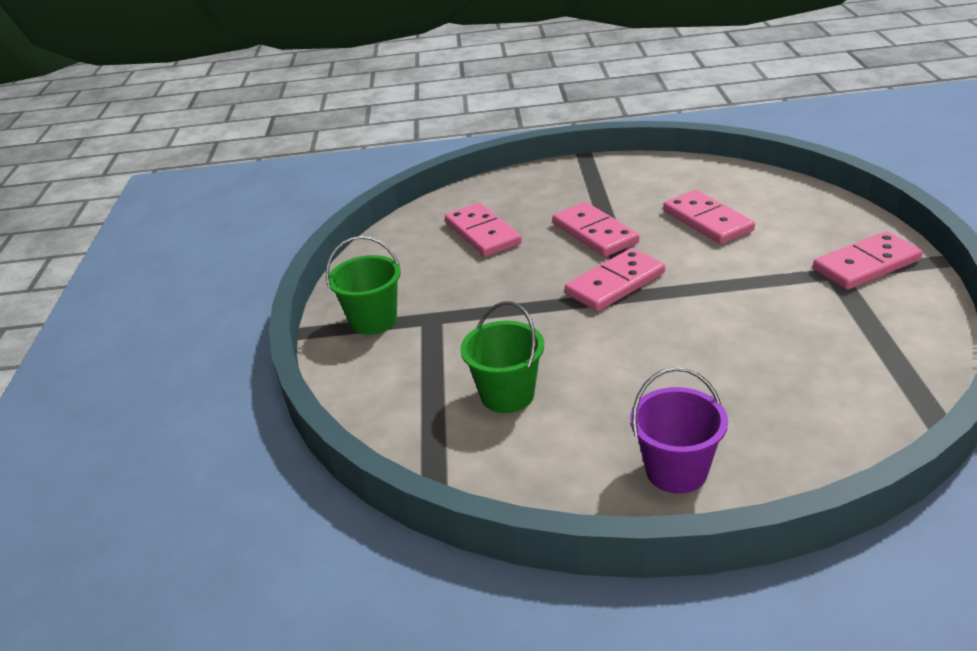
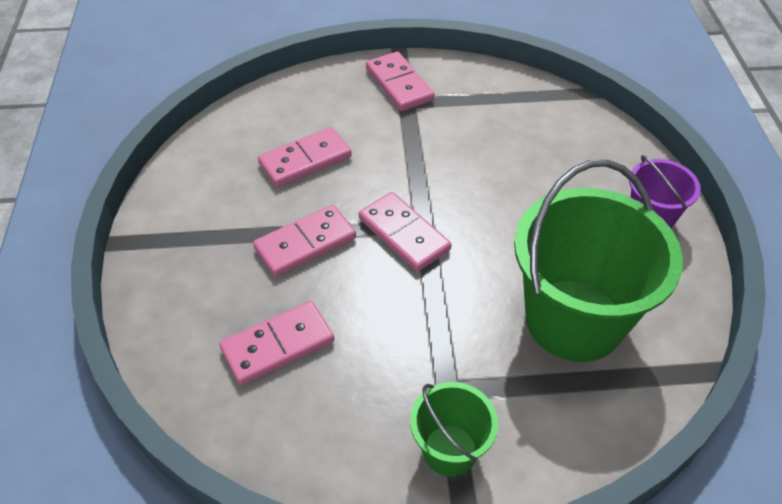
camera: 95 degrees left, 15 degrees up
green bucket [460,301,544,413] -> green bucket [514,160,683,362], size x2.01

